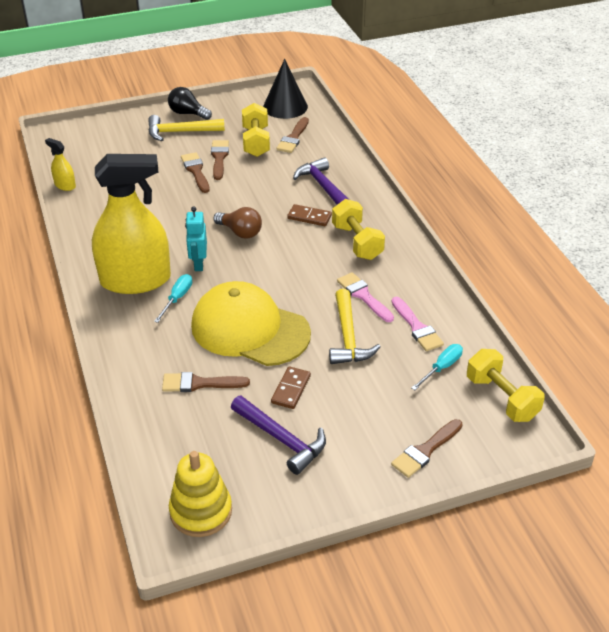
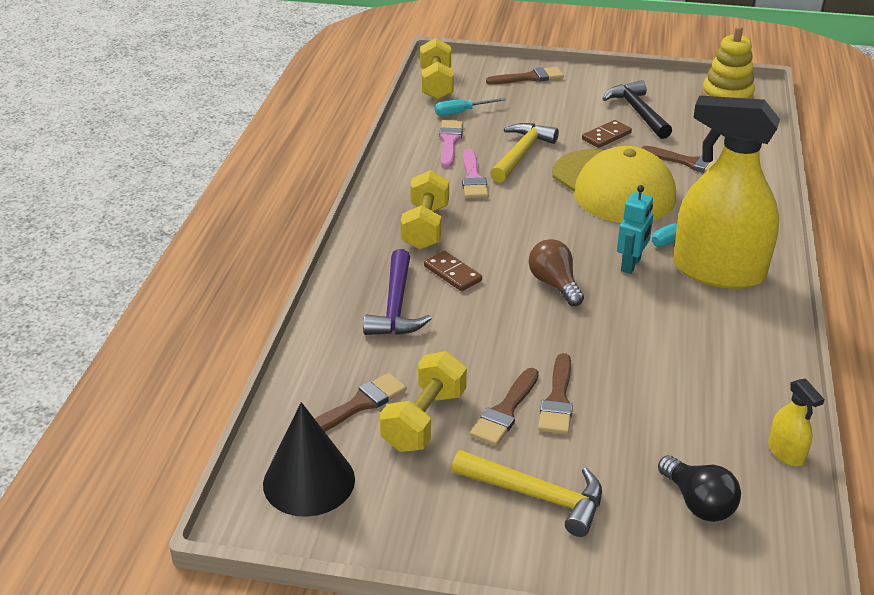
camera: 150 degrees left, 5 degrees down
black light bulb [168,87,212,120] -> black light bulb moved to [658,455,741,522]
purple hammer [231,396,326,475] -> black hammer [603,80,672,139]

